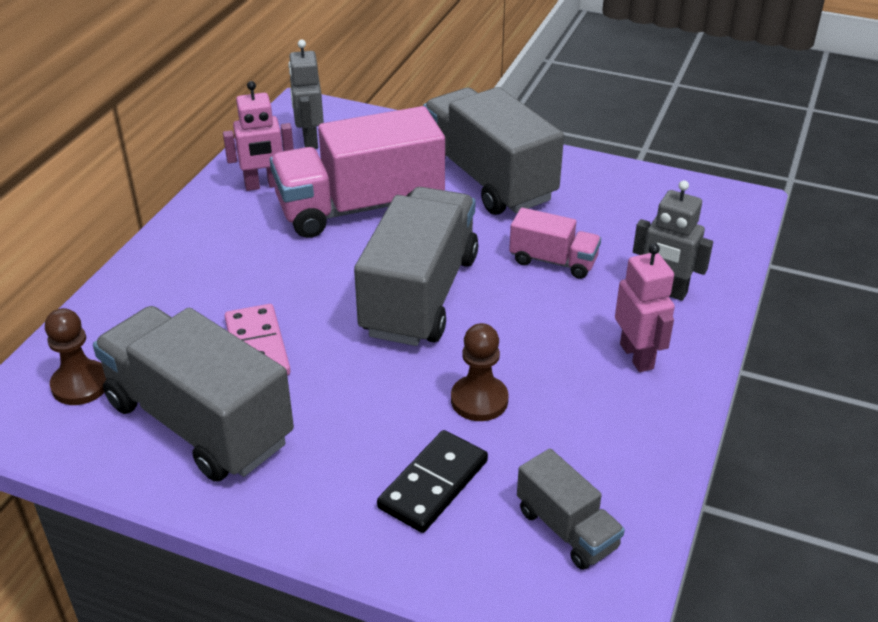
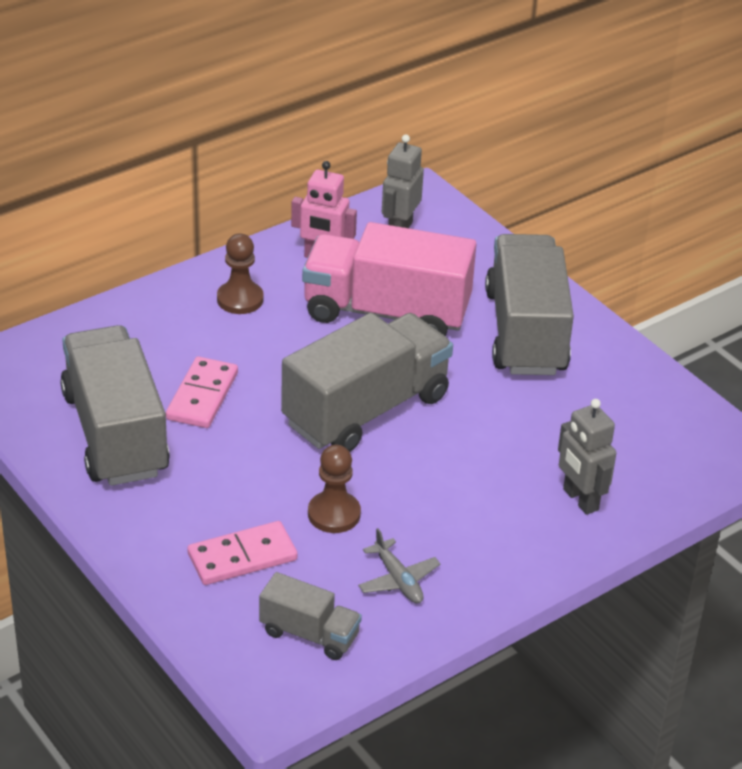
camera: 30 degrees right, 0 degrees up
brown pawn [45,308,106,405] -> brown pawn moved to [217,234,264,314]
black domino [377,430,488,533] -> pink domino [187,521,298,585]
pink truck [509,207,601,279] -> none
grey truck [517,449,625,570] -> grey truck turned 60 degrees counterclockwise [259,572,362,660]
pink robot [615,243,675,372] -> none
none -> grey plane [358,528,440,604]

